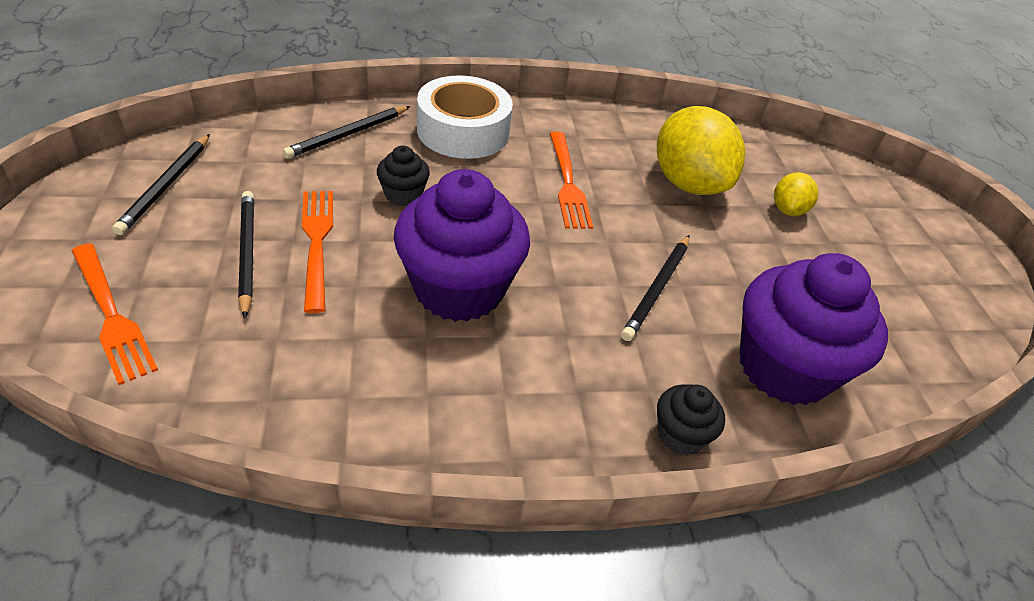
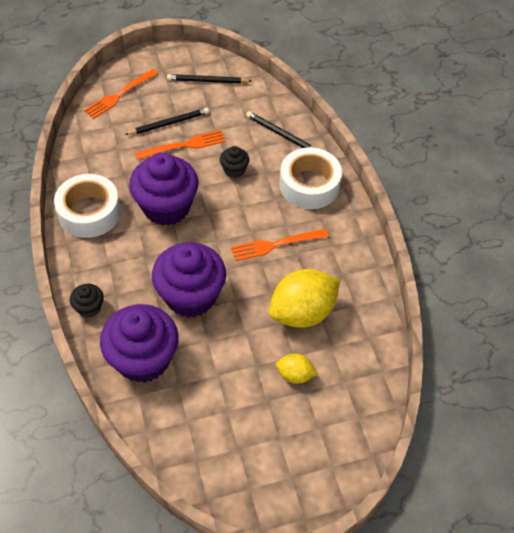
camera: 85 degrees right, 10 degrees up
black pencil [621,235,689,341] -> purple cupcake [152,242,226,317]
none -> white tape [54,174,121,238]

